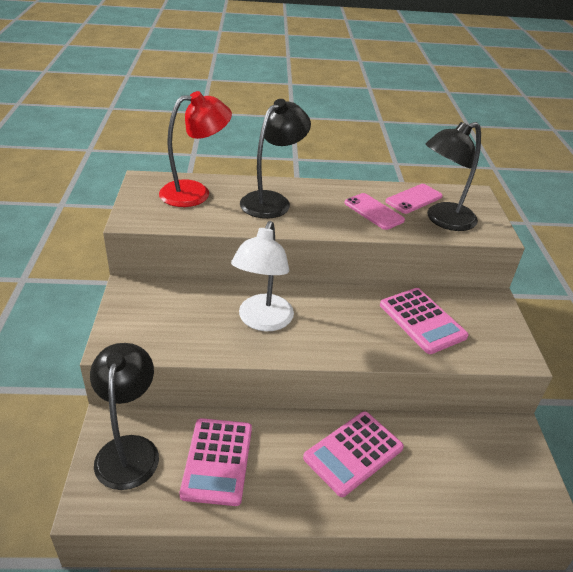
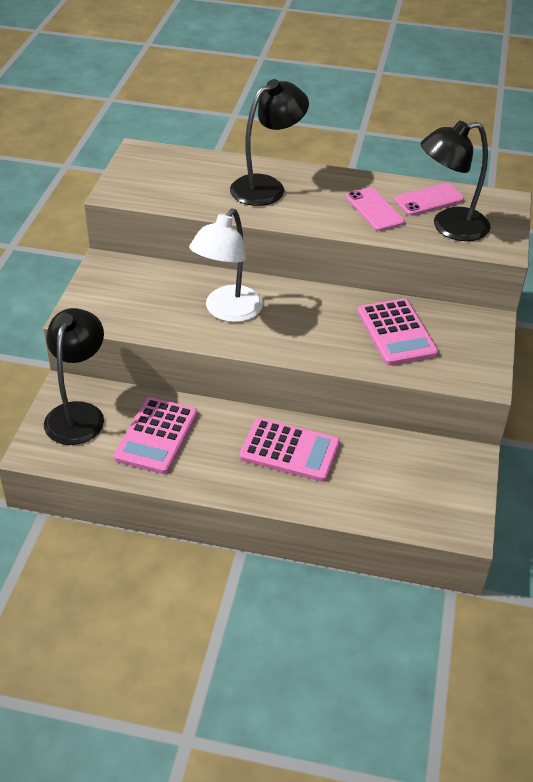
camera: 15 degrees right, 5 degrees up
red lamp [159,91,232,207] -> none
pink calculator [303,411,404,497] -> pink calculator turned 135 degrees counterclockwise [239,418,340,482]

